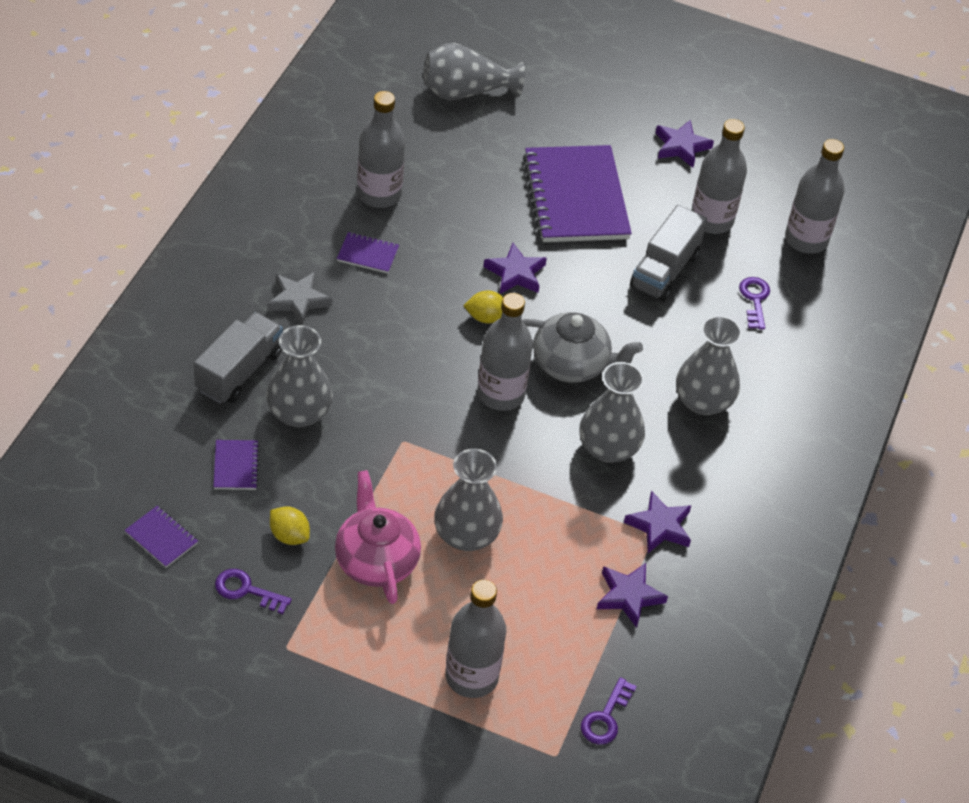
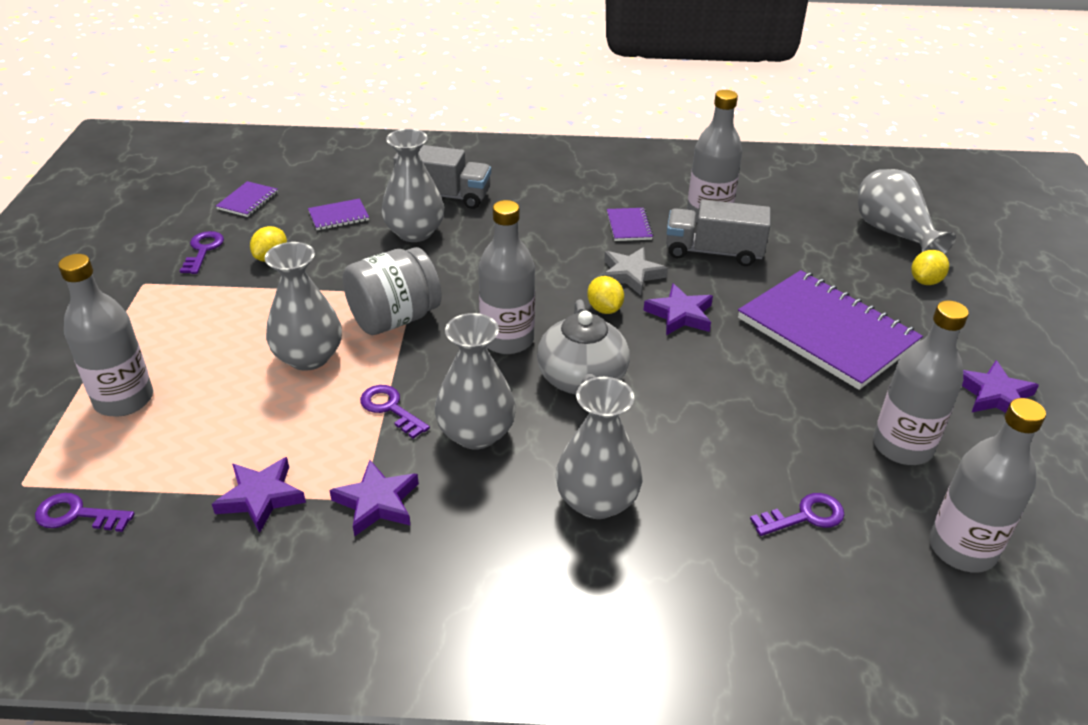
camera: 75 degrees right, 10 degrees down
grey star [267,272,332,325] -> grey star moved to [602,247,668,295]
pink teapot [335,470,421,604] -> none
purple notebook [523,145,632,242] -> purple notebook turned 75 degrees clockwise [738,270,923,390]
grey truck [630,205,707,301] -> grey truck moved to [666,200,771,266]
none -> grey jar [343,247,442,335]
none -> purple key [360,385,430,439]
none -> yellow lemon [911,250,949,285]

